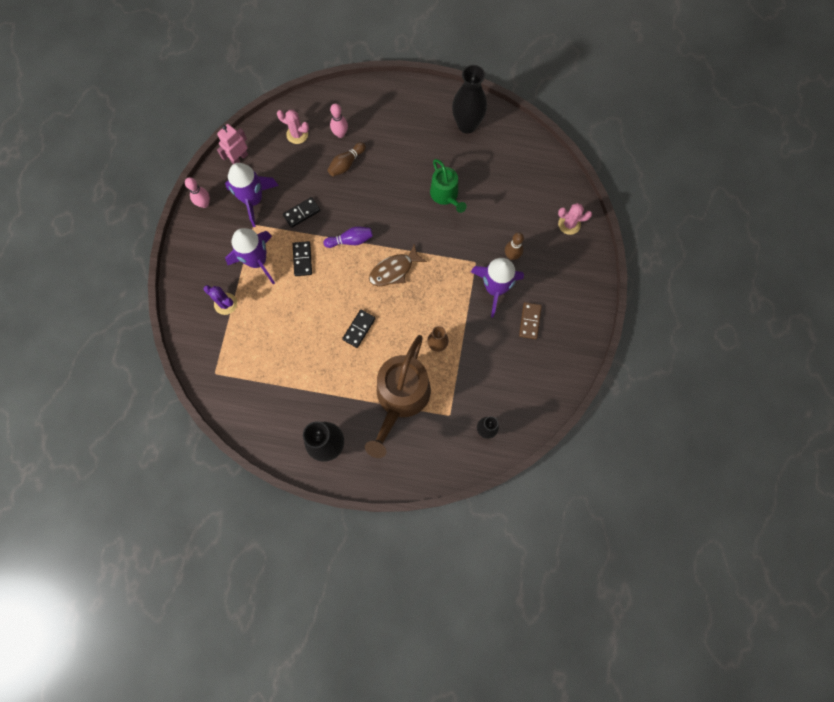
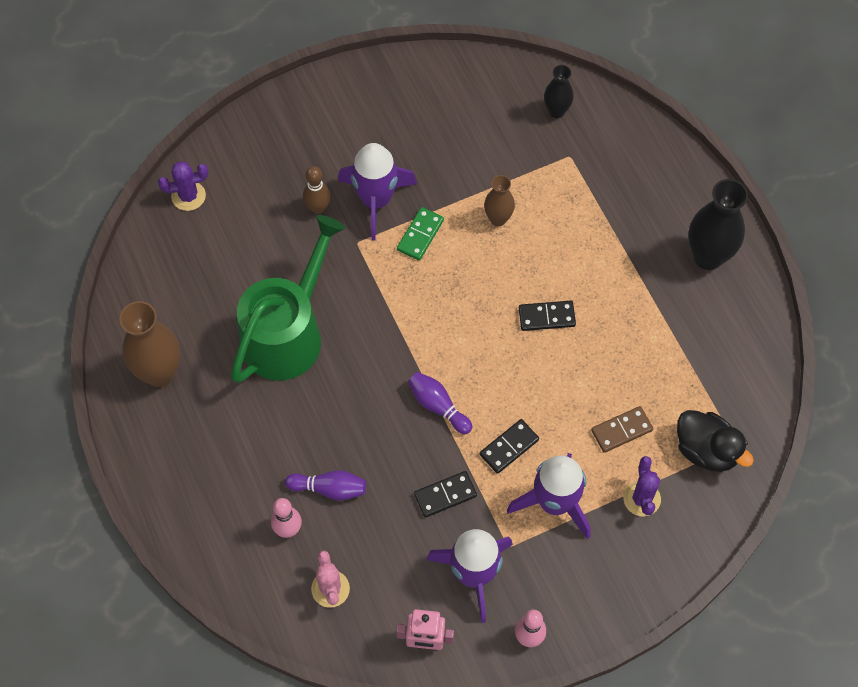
camera: 125 degrees left, 10 degrees down
black domino [283,197,321,228] -> black domino turned 45 degrees counterclockwise [414,471,477,518]
brown bowling pin [328,142,366,176] -> purple bowling pin [285,470,366,501]
brown watering can [365,335,431,458] -> none
brown fish [369,244,427,286] -> none
green watering can [430,159,467,213] -> green watering can [231,215,345,383], size x1.77
black vase [452,65,487,134] -> brown vase [120,301,181,387]
brown domino [519,302,542,339] -> brown domino moved to [591,406,653,453]
pink cactus [558,203,592,235] -> none
none -> purple cactus [158,161,208,211]
none -> green domino [397,207,444,261]
none -> black duck [677,410,754,472]

